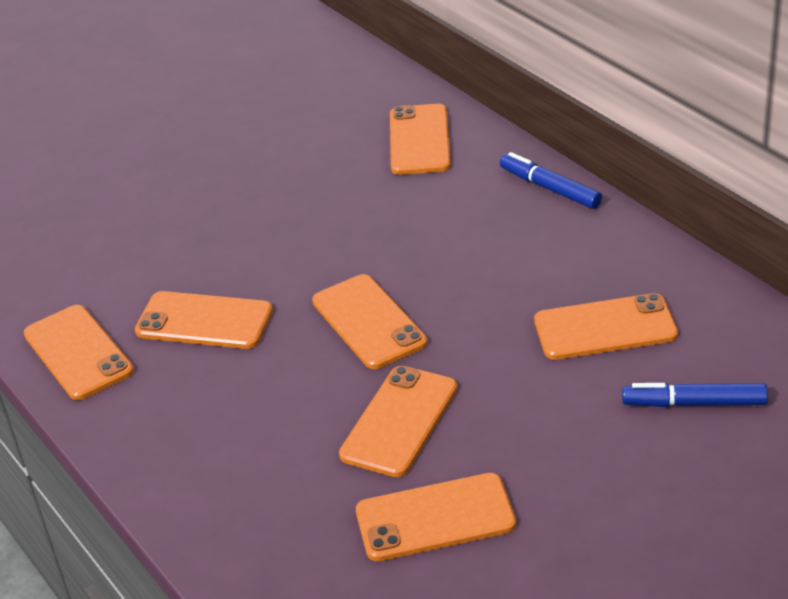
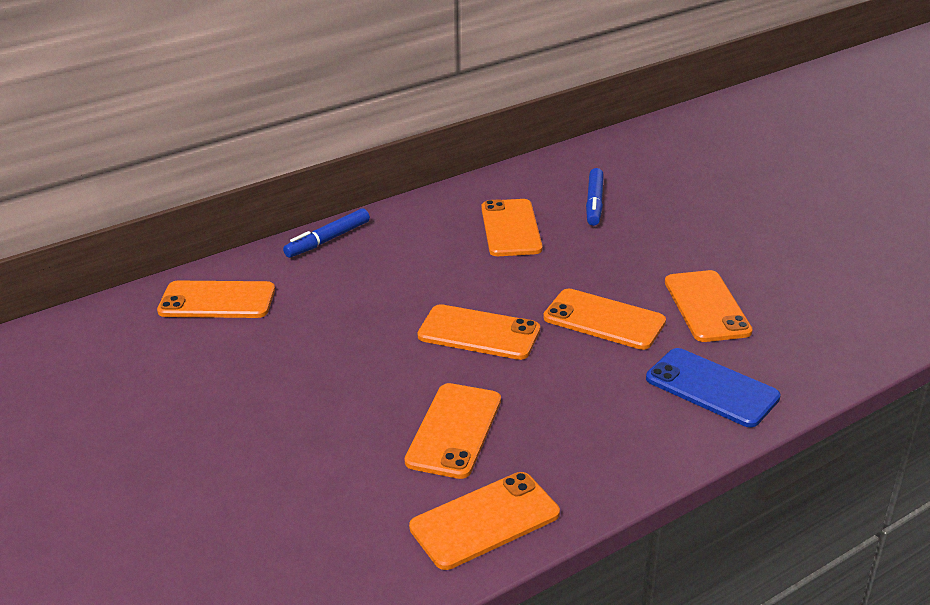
camera: 90 degrees left, 5 degrees down
orange phone [312,274,428,369] -> orange phone turned 45 degrees clockwise [418,304,540,360]
none -> blue phone [646,348,781,427]

